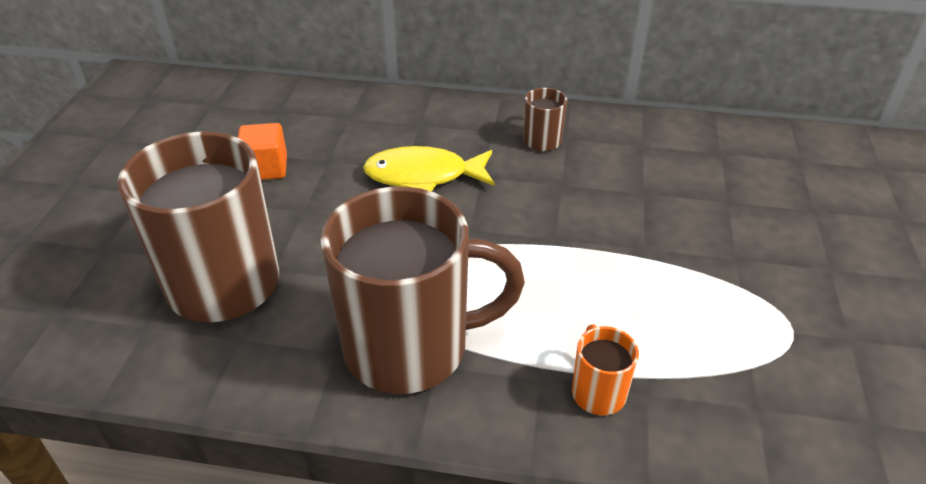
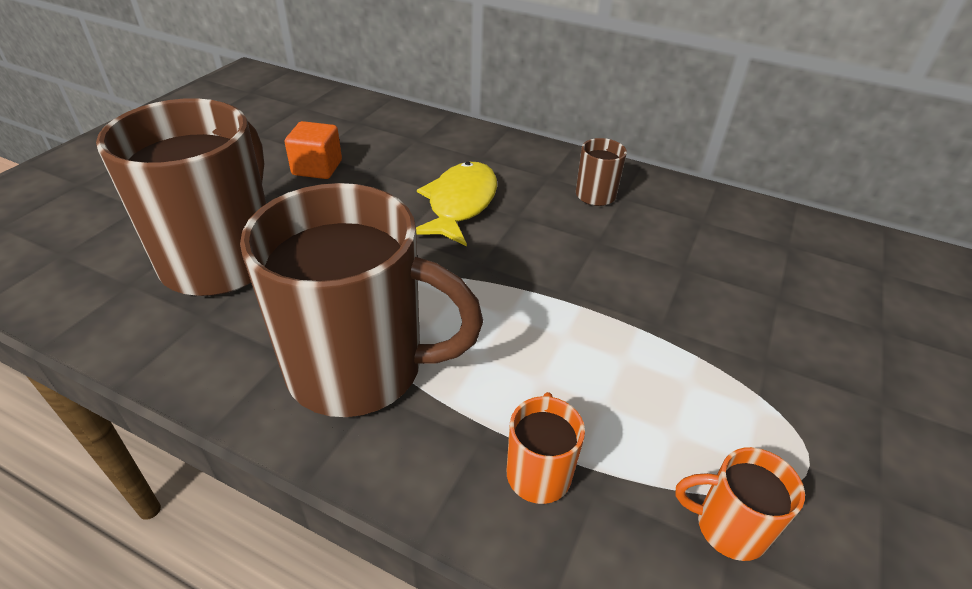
camera: 15 degrees right, 0 degrees up
yellow fish [363,146,494,192] -> yellow fish turned 90 degrees clockwise [416,162,497,247]
none -> orange mug [675,447,805,561]

